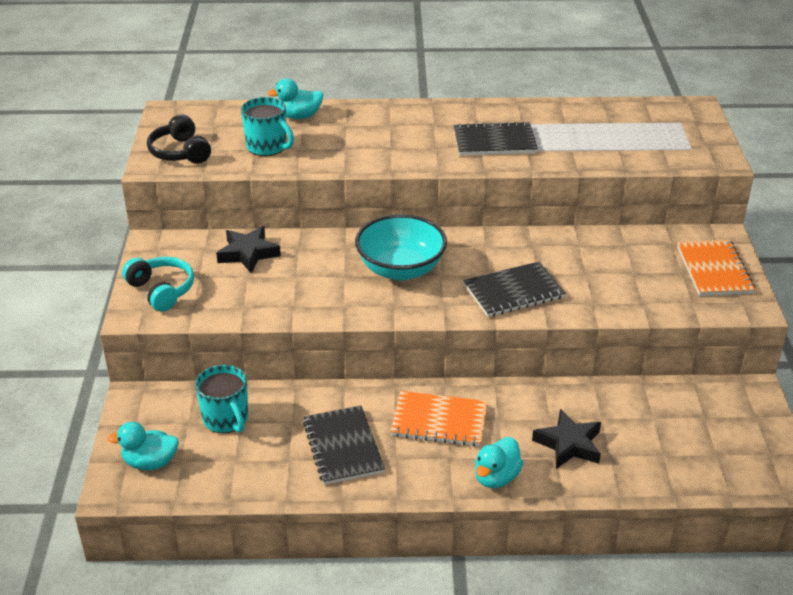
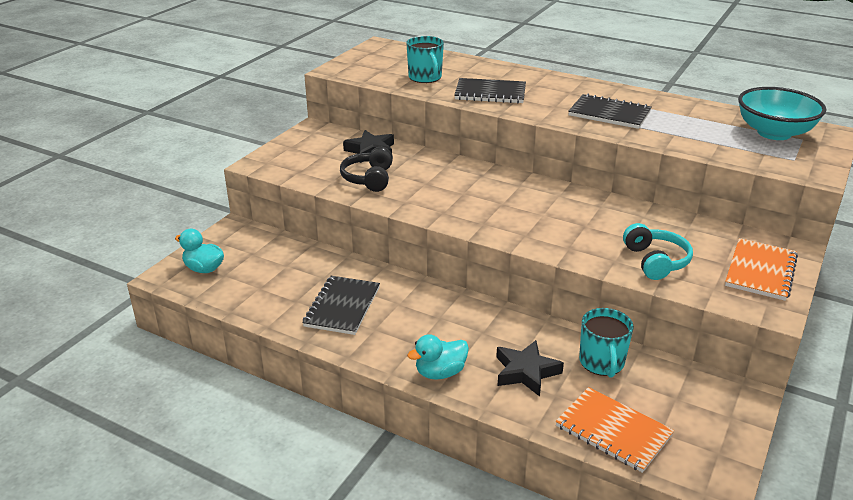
camera: 30 degrees right, 5 degrees down
turquoise headphones [122,257,194,312] -> turquoise headphones moved to [623,223,693,280]
black headphones [147,114,211,164] -> black headphones moved to [340,147,393,192]
turquoise mug [195,365,248,433] -> turquoise mug moved to [579,308,634,378]
turquoise duck [267,78,323,119] -> none
turquoise bowl [355,214,447,281] -> turquoise bowl moved to [738,87,826,140]
orange notebook [390,391,488,447] -> orange notebook moved to [555,387,674,473]
black notebook [464,261,565,317] -> black notebook moved to [454,78,526,103]

